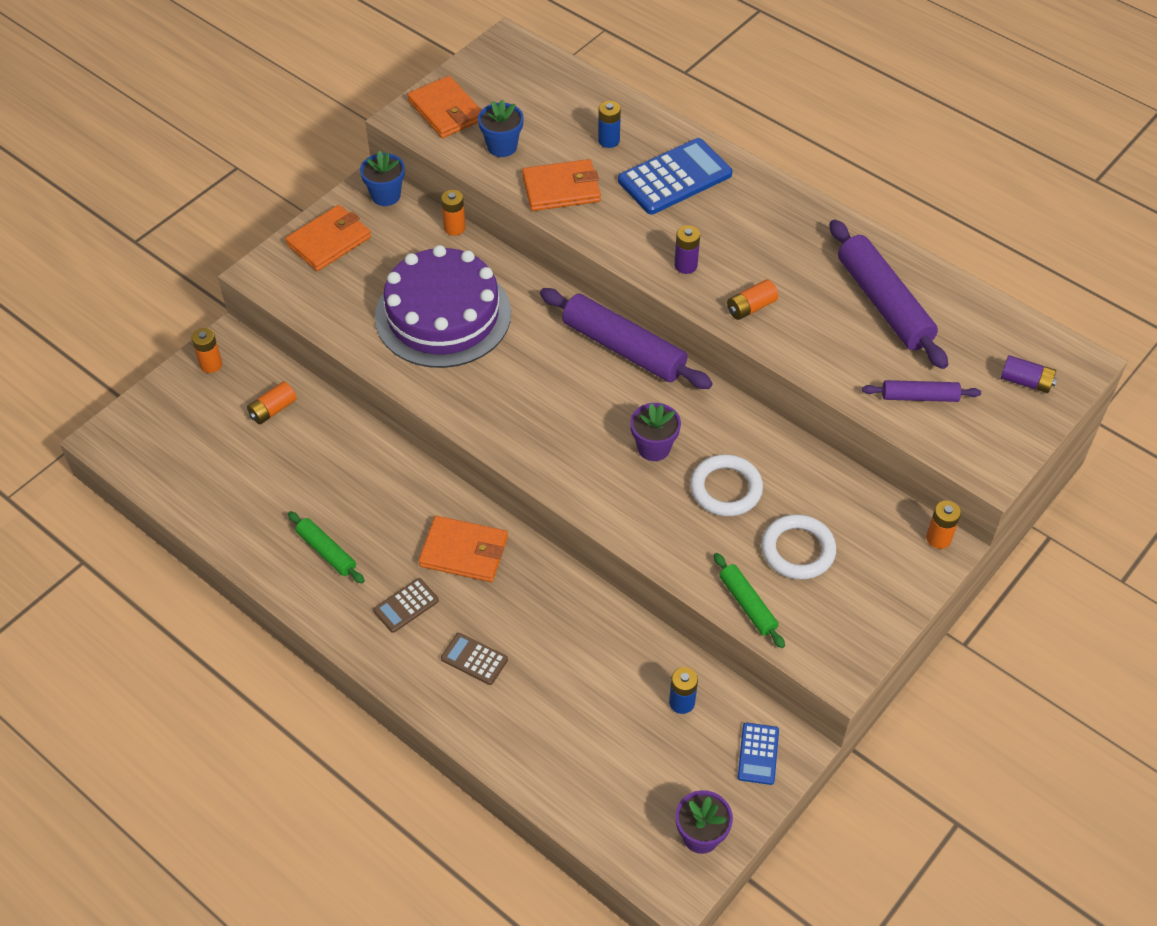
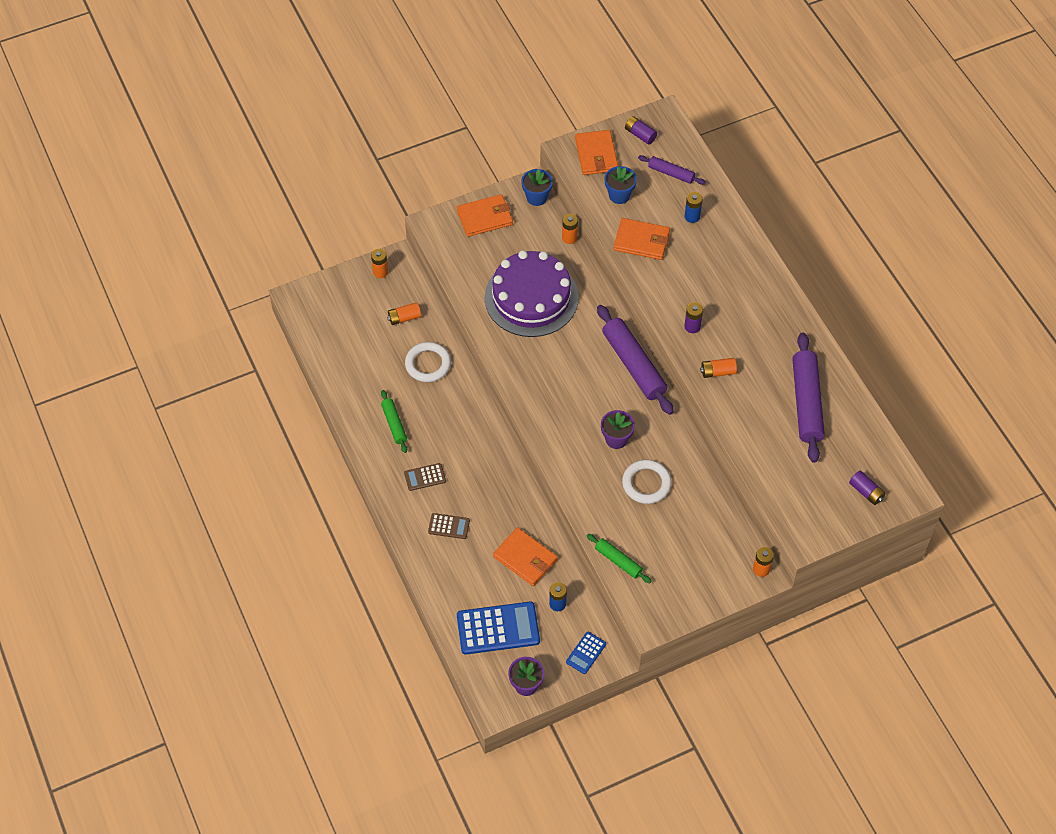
camera: 25 degrees right, 5 degrees up
orange wallet [418,516,508,582] -> orange wallet moved to [493,527,558,586]
brown calculator [441,633,508,685] -> brown calculator turned 135 degrees clockwise [428,513,470,539]
blue calculator [618,138,732,215] -> blue calculator moved to [457,602,540,655]
green rolling pin [714,553,785,648] -> green rolling pin turned 45 degrees counterclockwise [587,534,652,583]
white ring [761,514,836,580] -> white ring moved to [405,342,451,382]
purple rolling pin [862,380,981,402] -> purple rolling pin moved to [638,155,706,185]
none -> purple battery [625,116,657,145]

